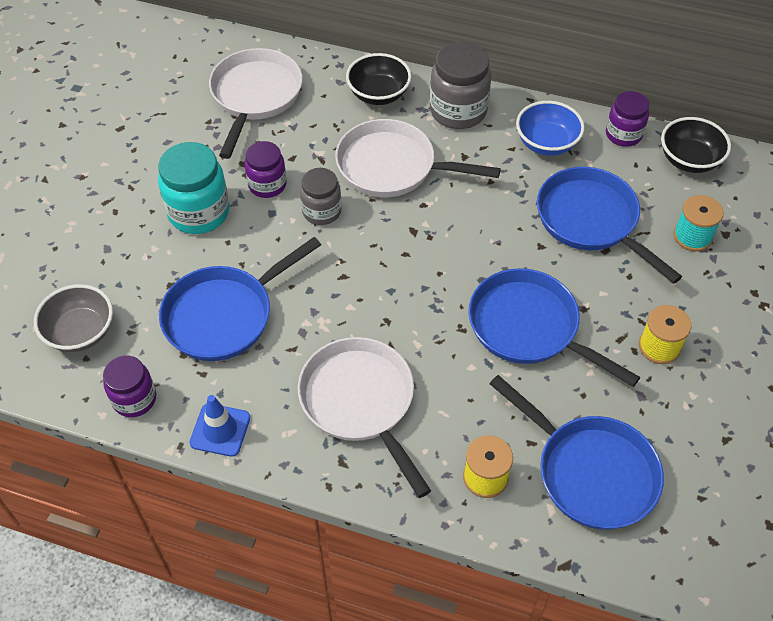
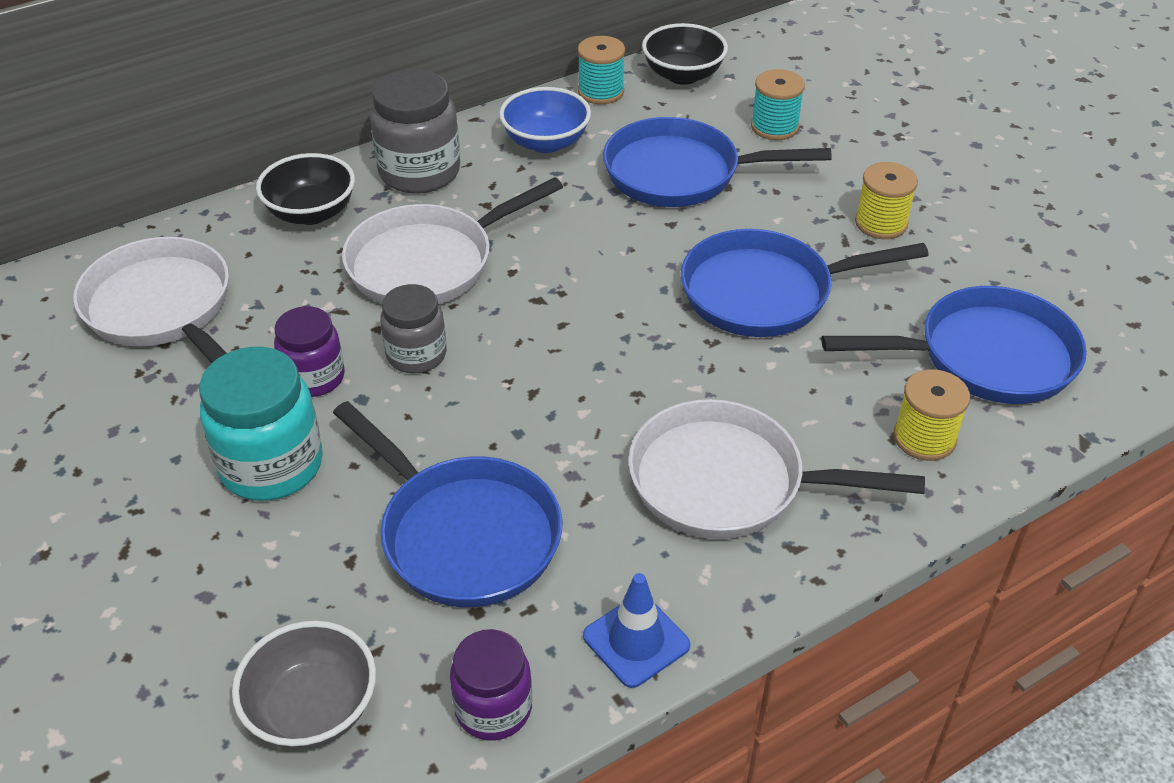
camera: 50 degrees left, 10 degrees down
blue pan [159,237,321,361] -> blue pan turned 45 degrees counterclockwise [333,401,562,607]
purple jar [606,91,649,147] -> turquoise spool [578,36,625,104]

